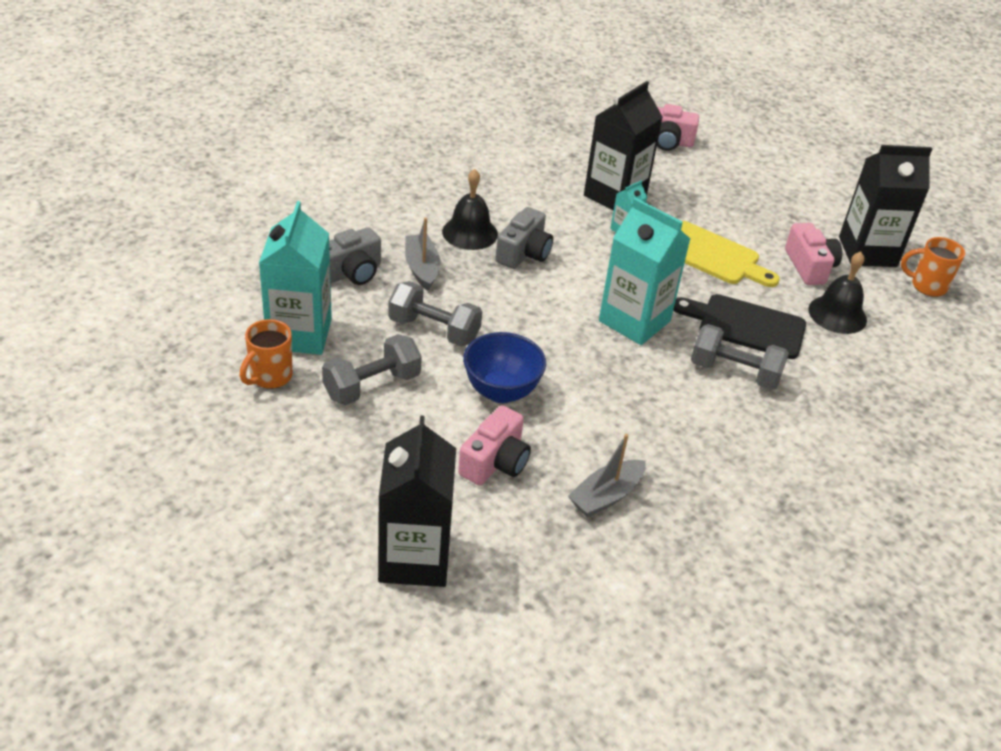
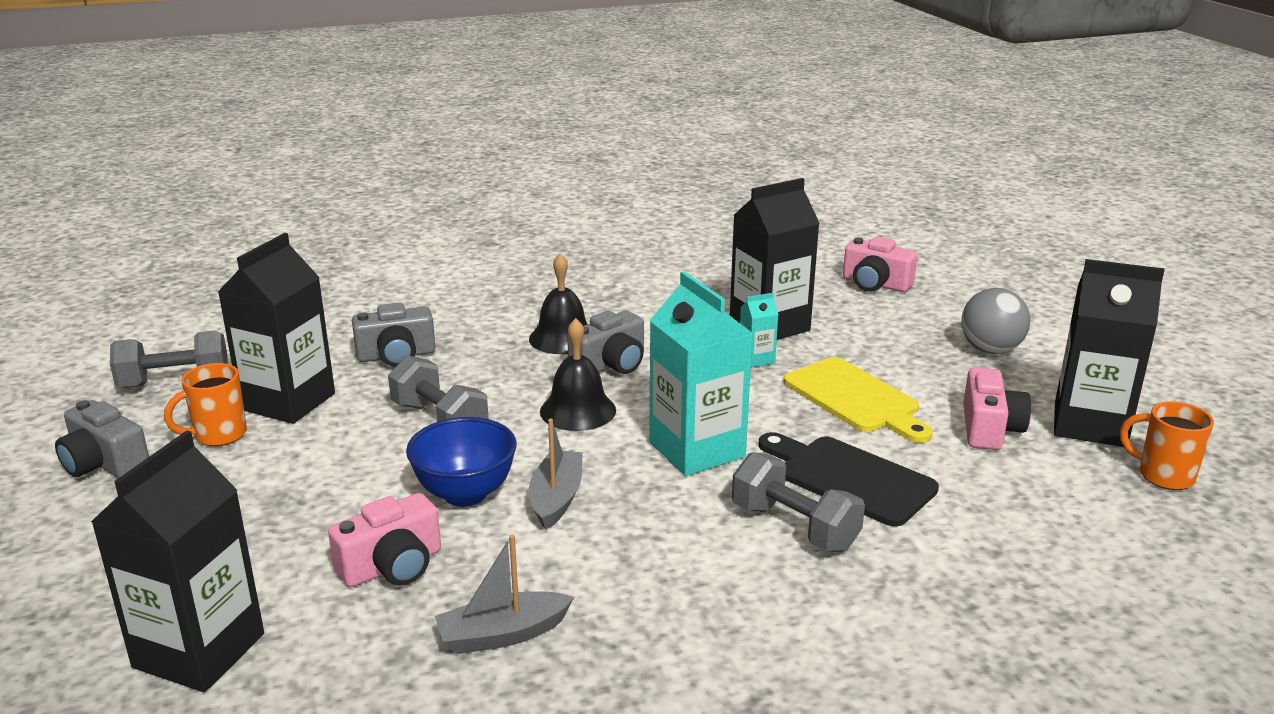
camera: 25 degrees right, 15 degrees down
turquoise carton [259,201,332,355] -> black carton [218,233,335,424]
grey dumbbell [322,334,422,405] -> grey dumbbell moved to [110,330,228,388]
grey boat [405,217,440,291] -> grey boat moved to [529,419,583,530]
black bell [808,252,867,334] -> black bell moved to [540,318,616,431]
none -> grey camera [55,400,149,478]
none -> grey ball [961,288,1031,354]

